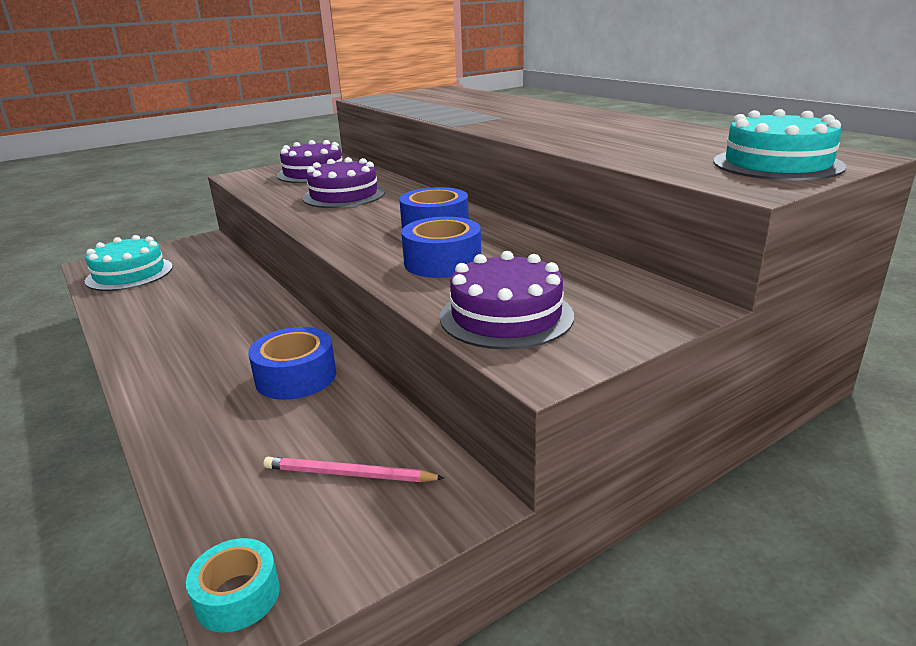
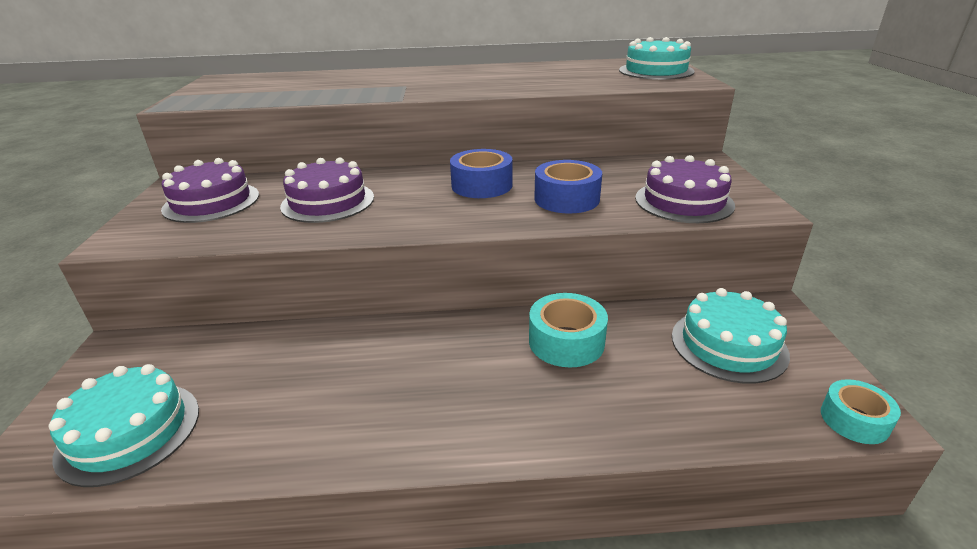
camera: 60 degrees left, 5 degrees up
blue tape [248,327,336,400] -> turquoise tape [529,293,608,367]
pink pencil [264,457,444,482] -> turquoise cake [672,288,790,384]

